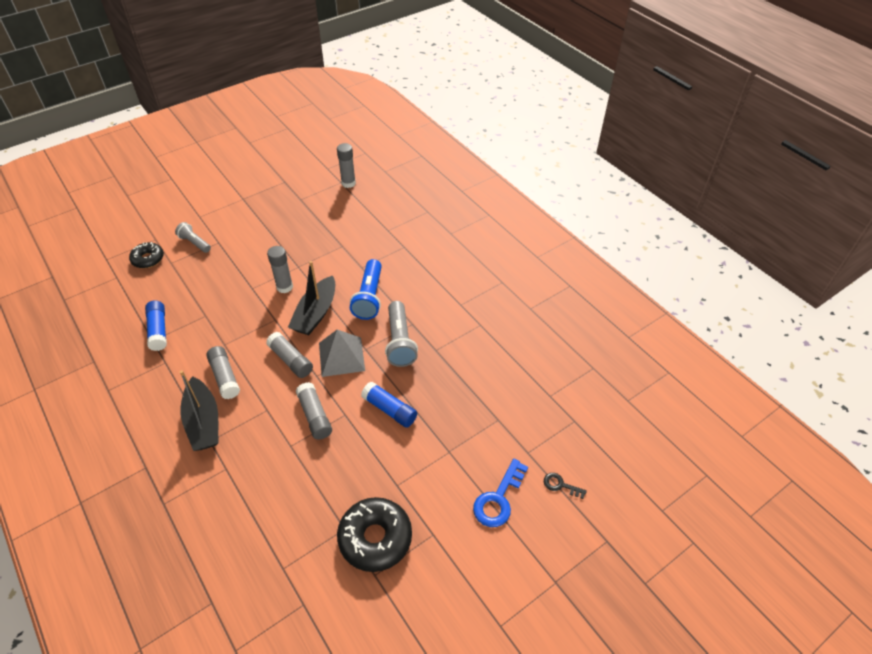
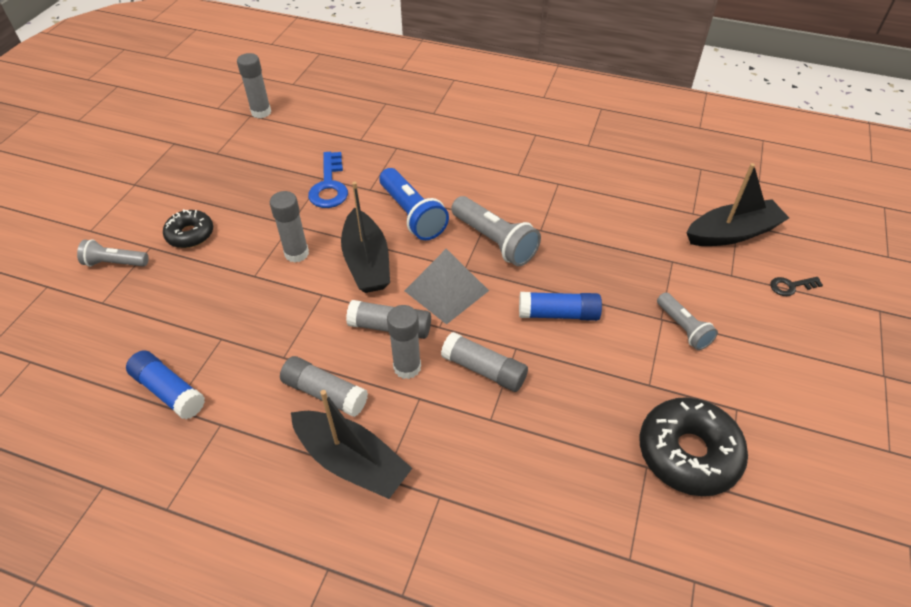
camera: 35 degrees left, 0 degrees up
black donut [129,242,164,268] -> black donut moved to [163,209,213,248]
blue key [473,459,528,527] -> blue key moved to [308,152,348,208]
none -> grey glue stick [387,305,421,379]
none -> grey flashlight [657,292,718,350]
none -> black boat [686,163,789,246]

